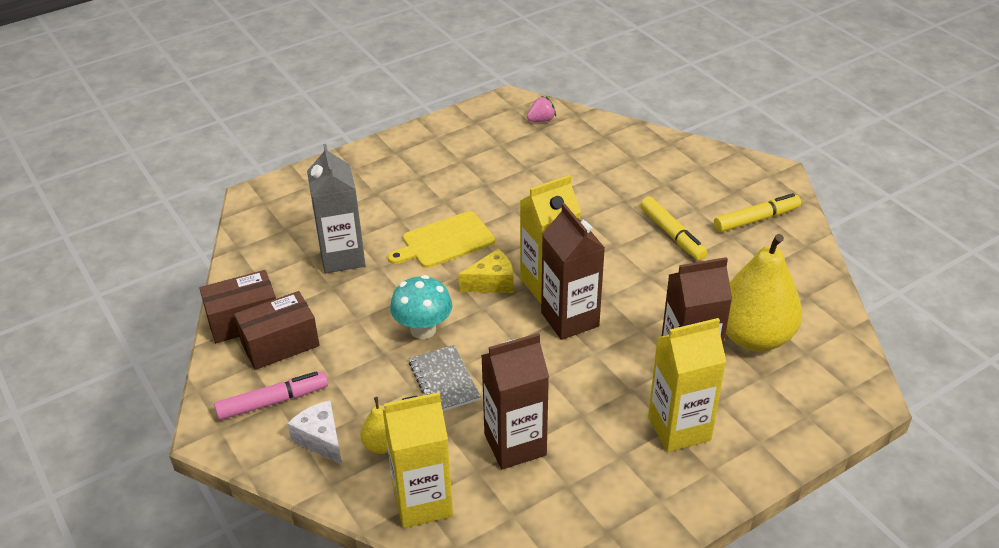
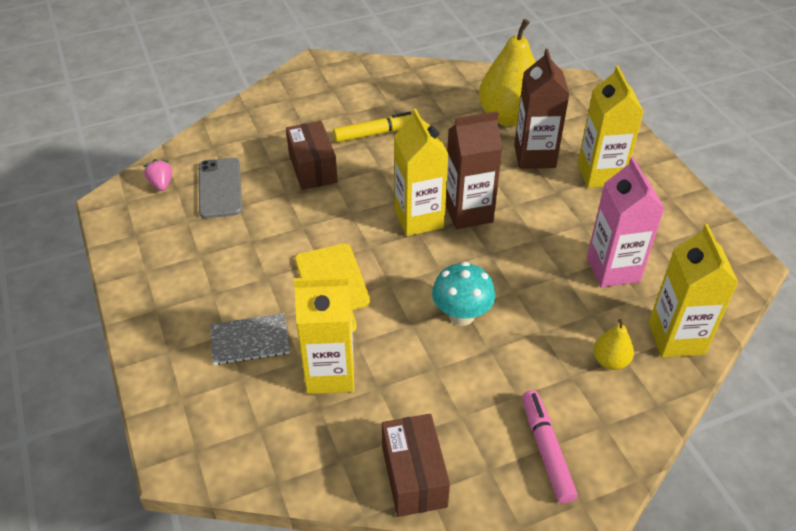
camera: 80 degrees left, 5 degrees up
brown box [234,291,320,370] -> brown box moved to [286,121,338,190]
white cheese [287,400,342,465] -> none
grey carton [307,144,366,273] -> yellow carton [294,276,354,394]
grey notebook [409,345,481,411] -> grey notebook moved to [210,313,290,365]
yellow cheese [458,249,514,293] -> none
brown carton [481,333,549,469] -> pink carton [587,157,665,287]
yellow marker [714,193,801,232] -> none
none -> grey phone [199,158,242,218]

